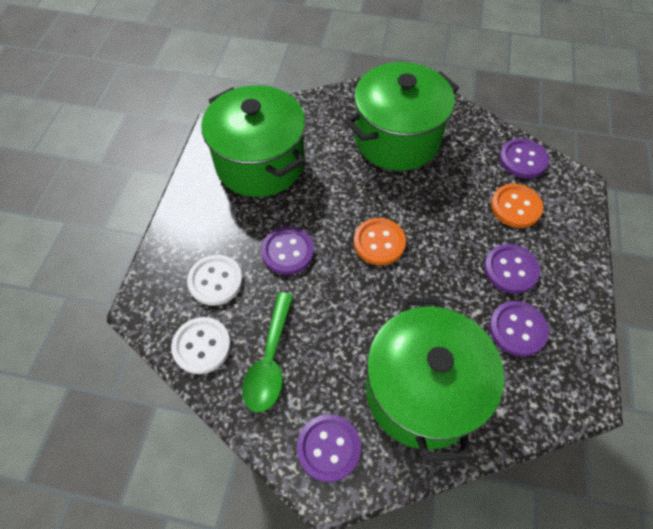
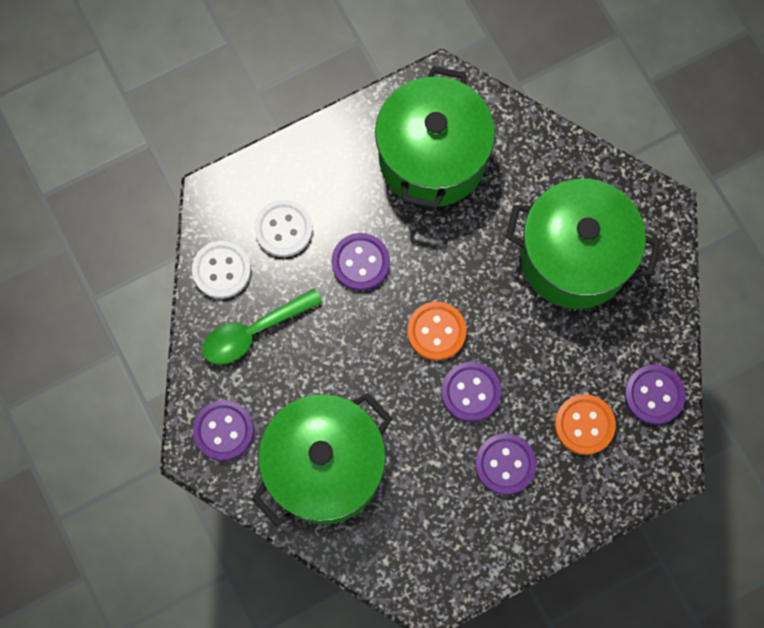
camera: 50 degrees right, 15 degrees up
purple button [489,301,549,357] -> purple button moved to [441,362,501,422]

